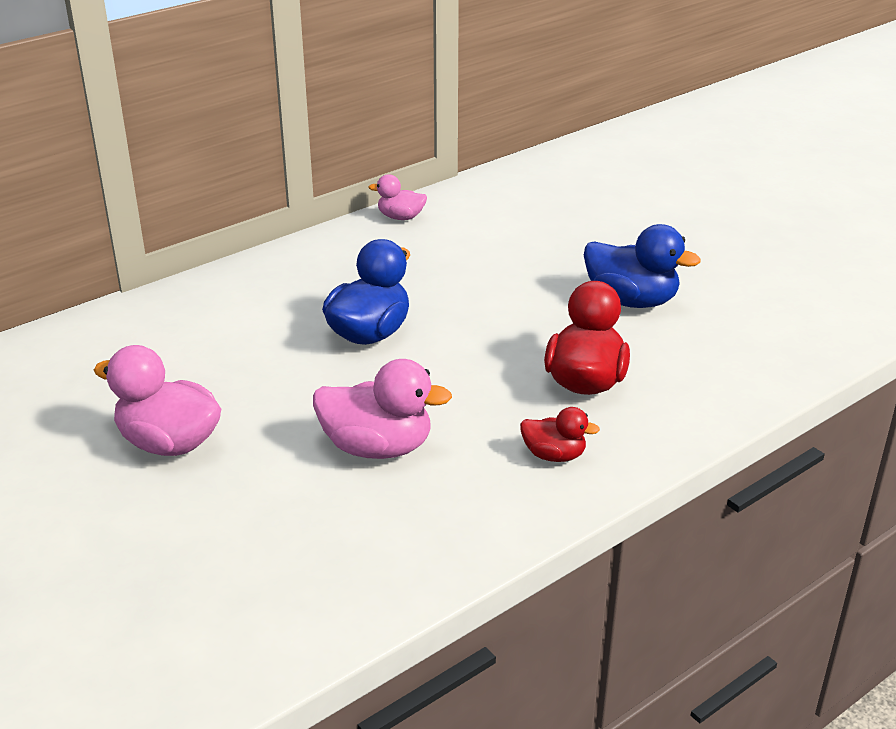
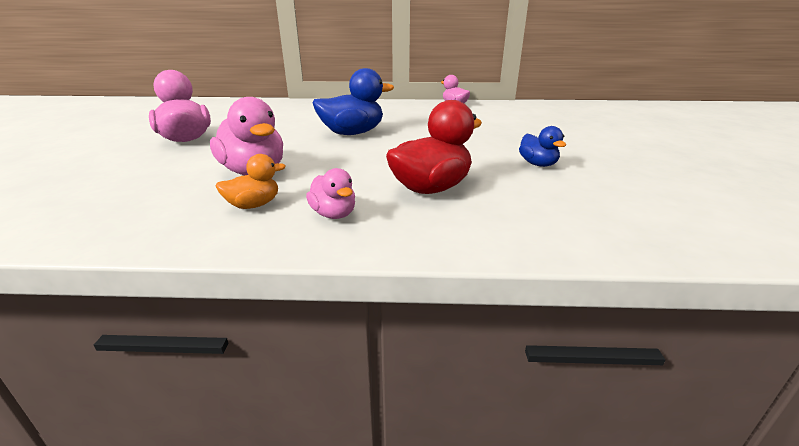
camera: 40 degrees right, 5 degrees down
red duck [520,407,600,462] -> pink duck [306,168,355,219]
blue duck [584,224,701,308] -> blue duck [519,126,566,167], size x0.56
none -> orange duck [215,154,285,209]

